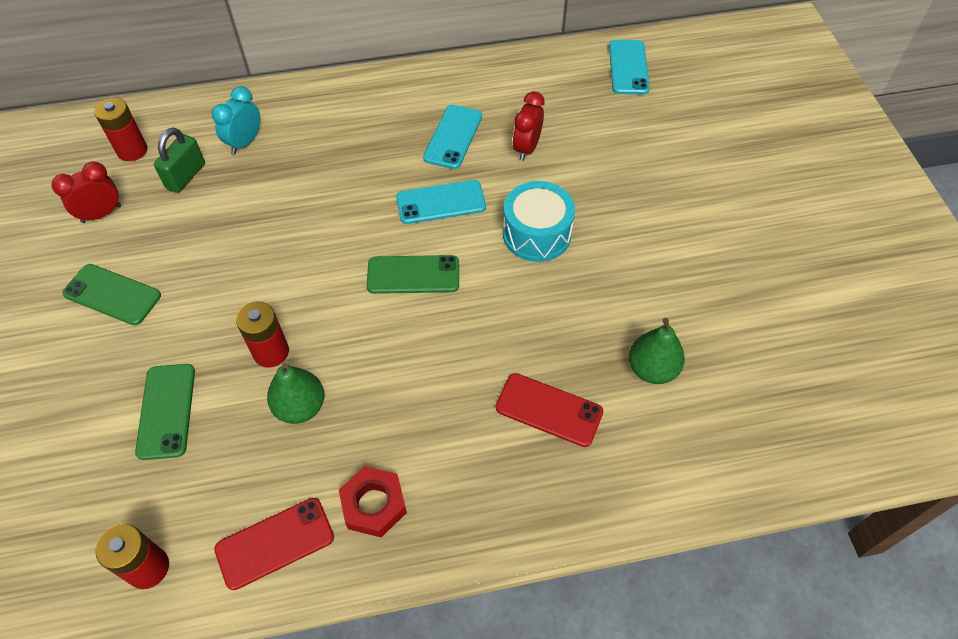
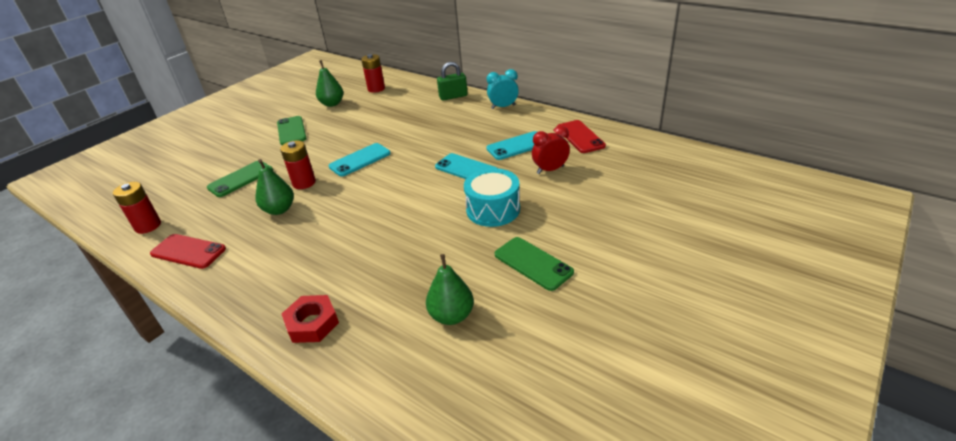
camera: 50 degrees right, 20 degrees down
red clock [52,161,121,223] -> green pear [316,60,343,107]
green padlock [154,127,205,193] -> green padlock moved to [437,62,468,101]
turquoise clock [212,86,260,154] -> turquoise clock moved to [487,69,519,109]
red nut [339,466,407,537] -> red nut moved to [282,295,339,343]
green phone [367,255,459,294] -> green phone moved to [495,237,574,291]
red phone [496,373,603,447] -> red phone moved to [557,120,606,153]
turquoise phone [609,40,650,94] -> turquoise phone moved to [329,143,391,177]

